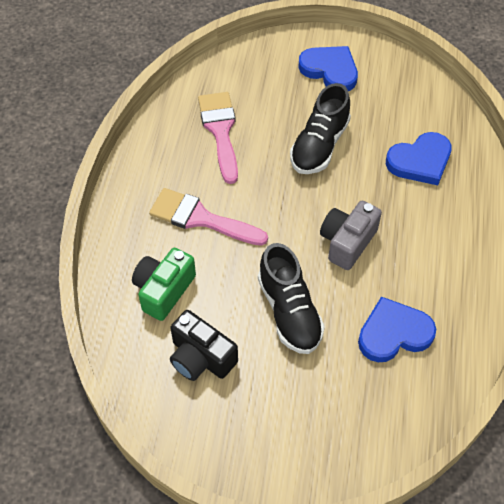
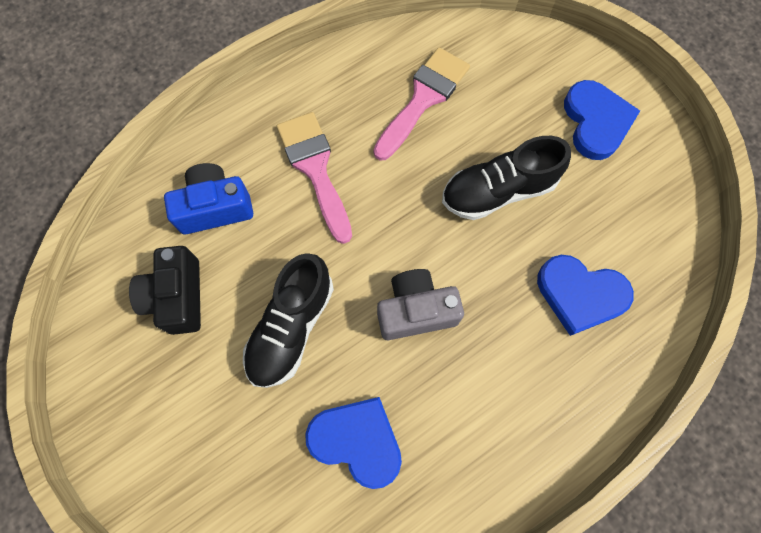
camera: 45 degrees right, 15 degrees up
green camera [132,248,196,321] -> blue camera [164,163,253,234]

